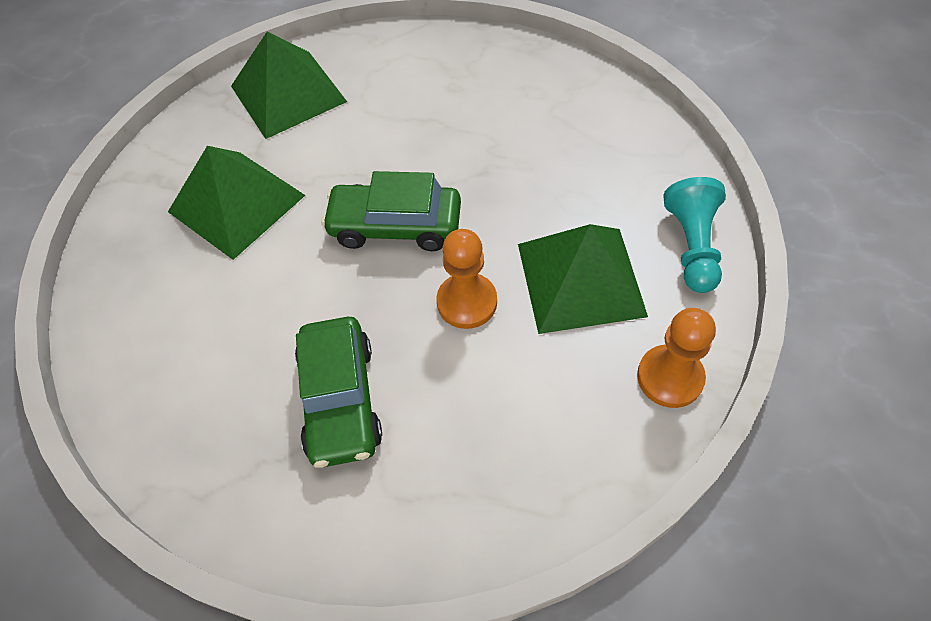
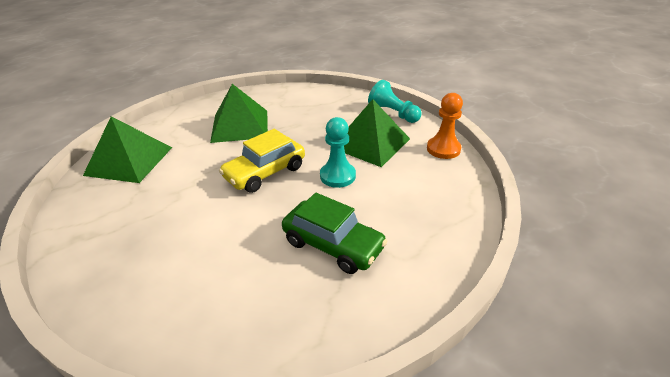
camera: 50 degrees left, 20 degrees down
green pyramid [168,146,305,260] -> green pyramid moved to [210,84,268,143]
green car [321,171,461,251] -> yellow car [219,129,305,193]
orange pawn [437,229,497,329] -> turquoise pawn [320,117,356,188]

